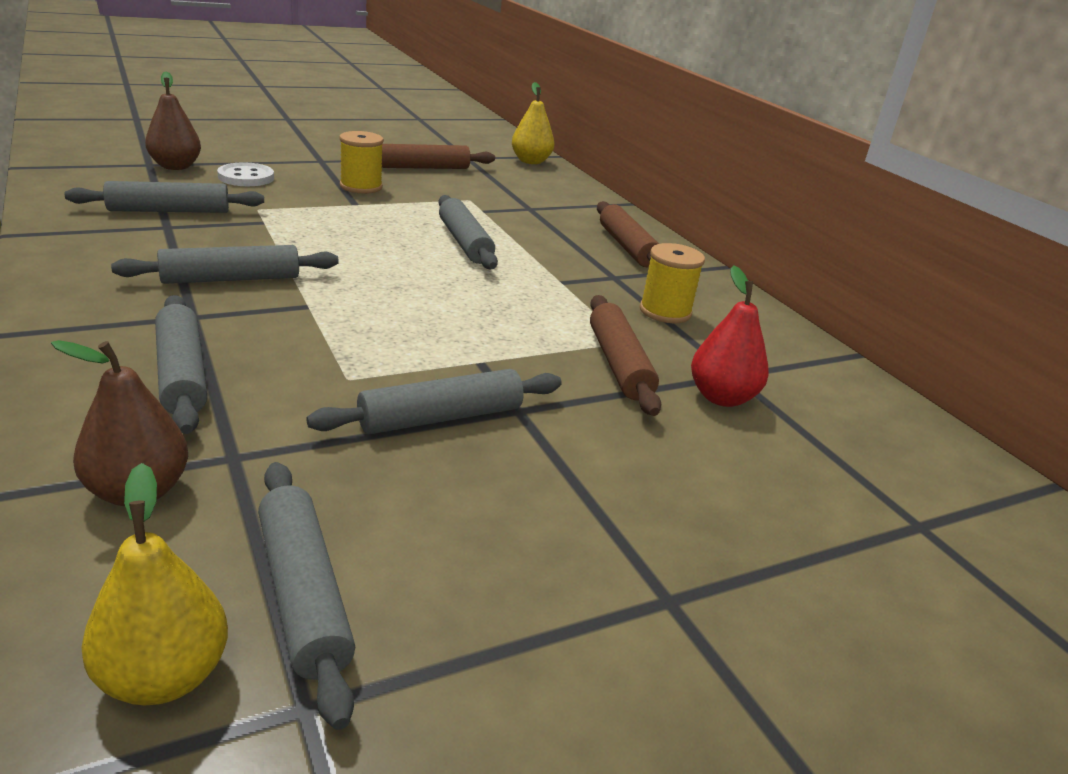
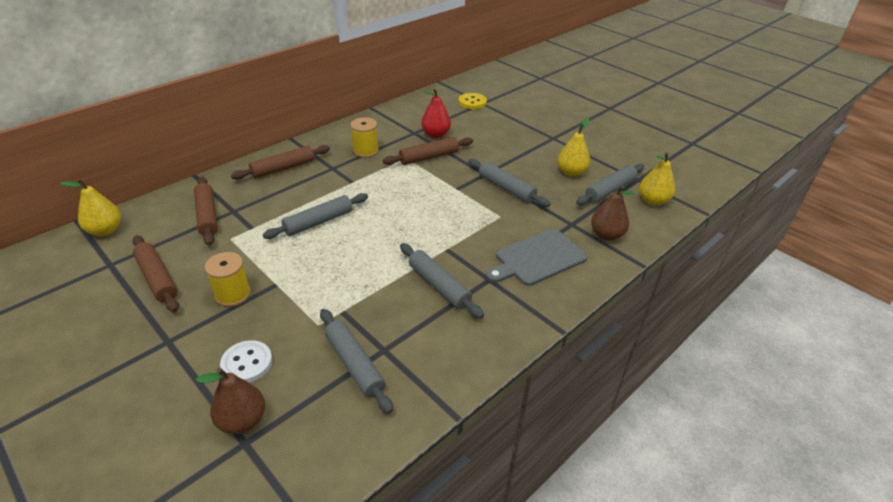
camera: 105 degrees left, 10 degrees up
grey rolling pin [155,295,208,434] -> grey cutting board [486,229,587,286]
none -> brown rolling pin [194,177,218,246]
none -> yellow button [459,93,487,109]
none -> yellow pear [558,118,590,176]

